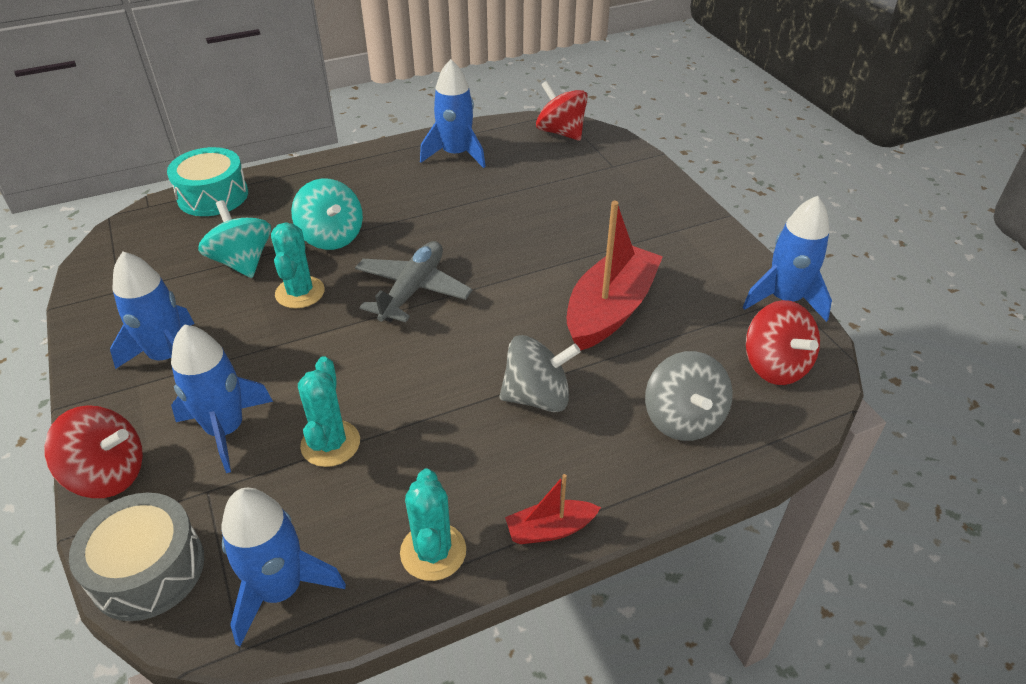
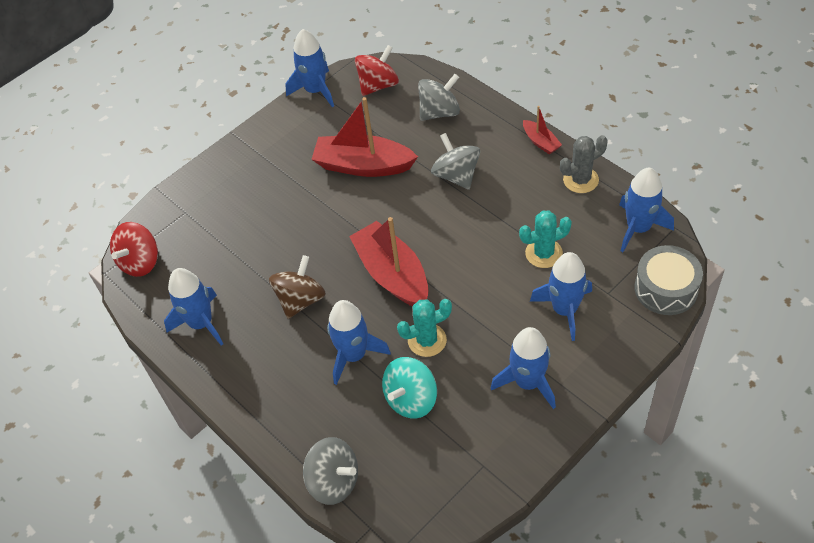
camera: 105 degrees left, 10 degrees up
red spinning top [44,405,143,498] -> none
turquoise drum [167,147,248,216] -> grey spinning top [303,437,358,505]
turquoise spinning top [291,178,363,250] -> blue rocket [327,300,391,385]
grey plane [355,241,473,322] -> red boat [349,217,428,306]
turquoise cactus [400,468,466,581] -> grey cactus [560,135,608,193]
none -> brown spinning top [269,255,326,319]

